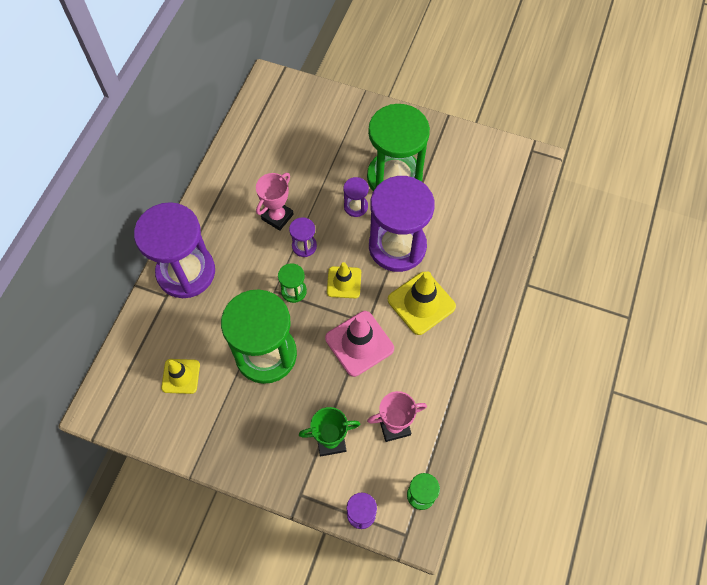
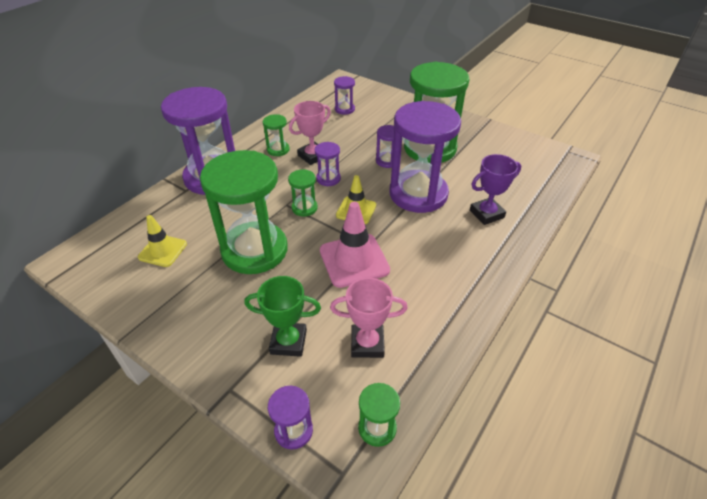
camera: 15 degrees right, 20 degrees down
yellow traffic cone [388,272,456,335] -> none
none -> green hourglass [263,114,290,156]
none -> purple hourglass [334,76,355,115]
none -> purple trophy [470,154,521,225]

